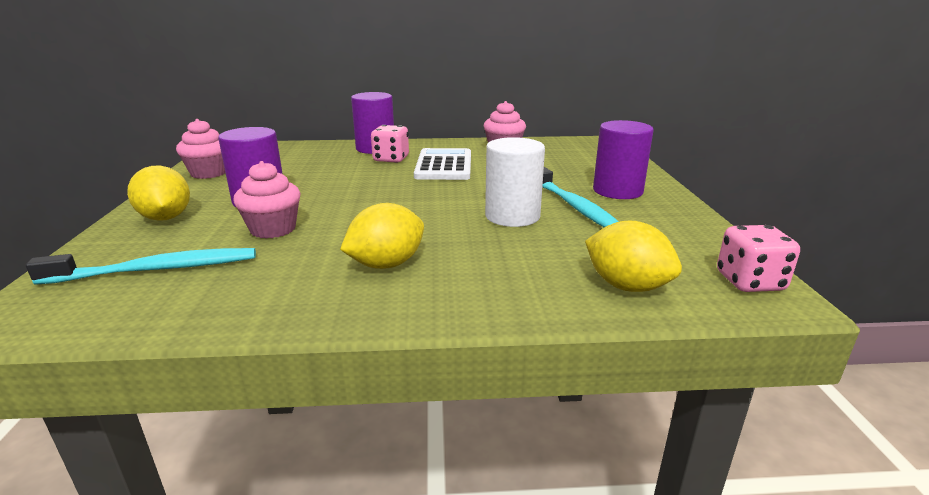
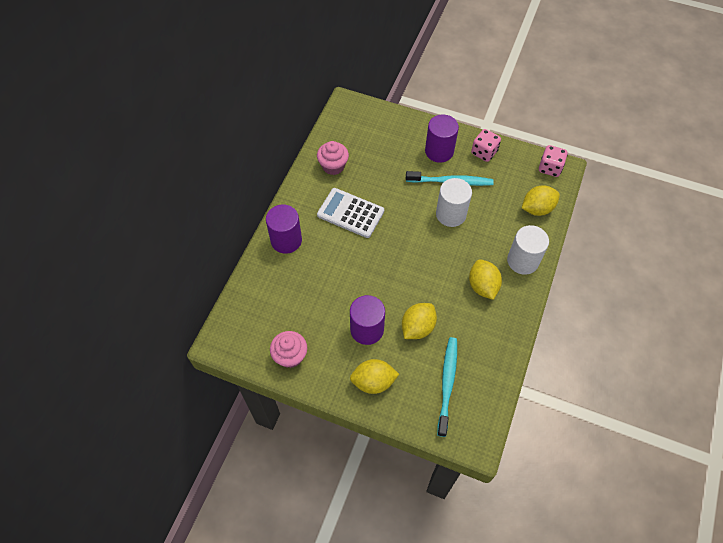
camera: 65 degrees left, 35 degrees up
pink cupcake [233,161,301,239] -> yellow lemon [402,303,437,339]
pink dice [371,125,409,163] -> pink dice moved to [471,129,501,162]
none -> white cylinder [507,225,549,275]

